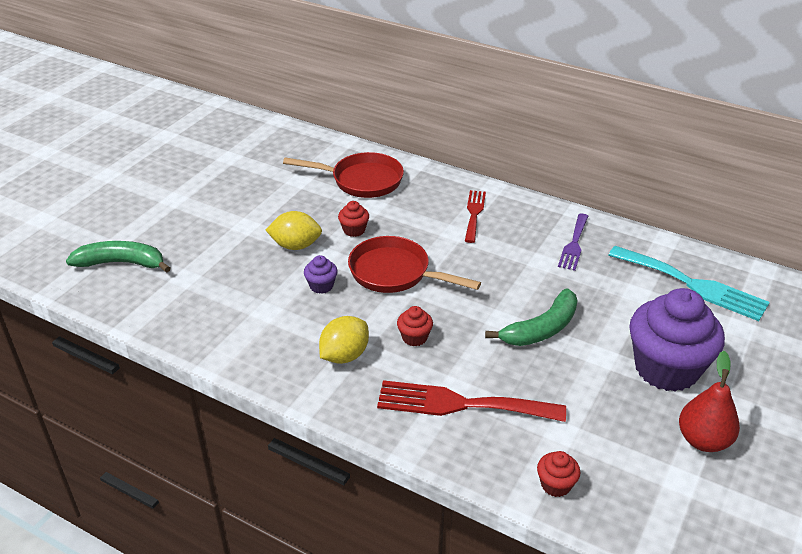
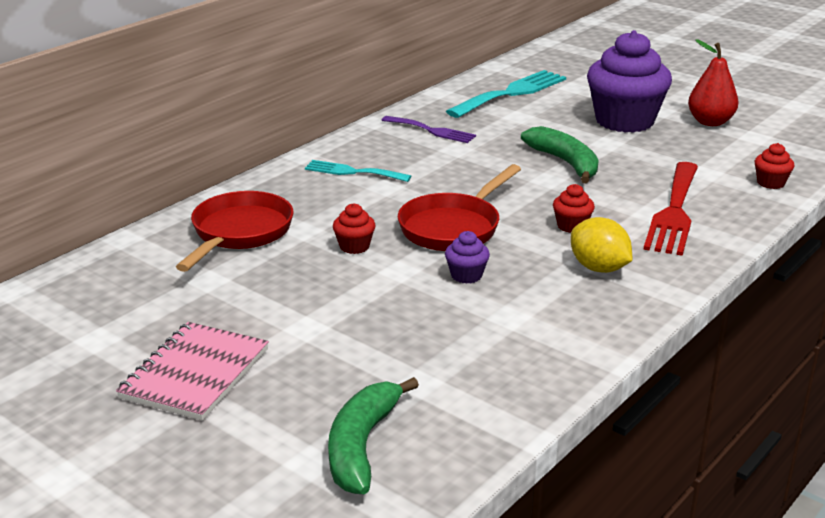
camera: 80 degrees left, 10 degrees down
yellow lemon [266,211,322,250] -> none
red fork [465,190,486,243] -> turquoise fork [305,160,411,182]
none -> pink notebook [116,322,269,421]

